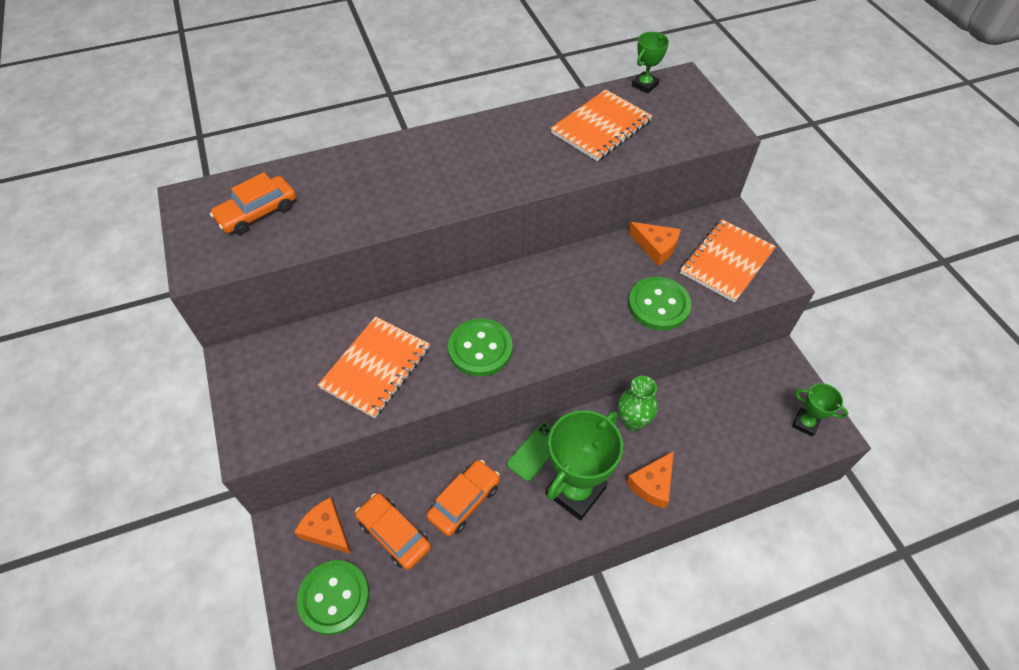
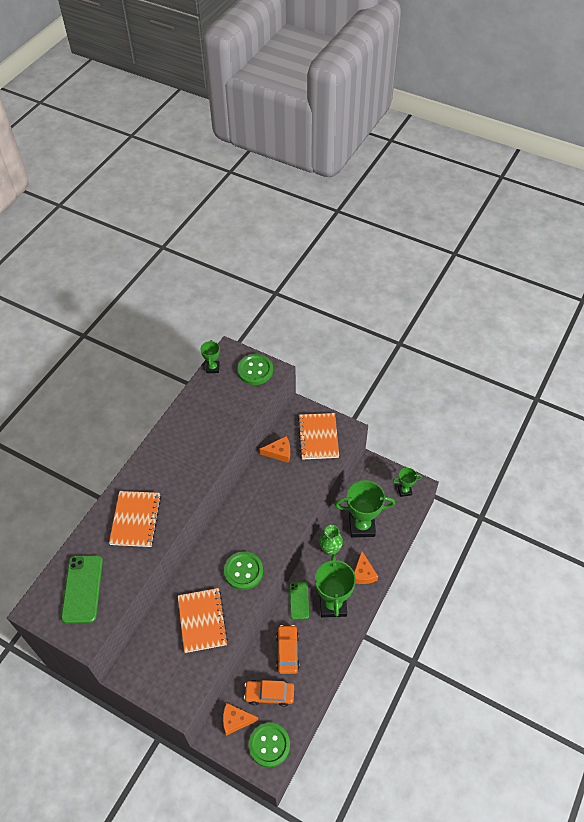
camera: 40 degrees left, 0 degrees up
orange car [210,172,296,234] -> green phone [61,555,103,623]
orange notebook [550,90,652,161] -> orange notebook moved to [109,491,161,547]
green button [628,277,691,330] -> green button moved to [237,354,273,385]
none -> green trophy [335,480,395,538]

